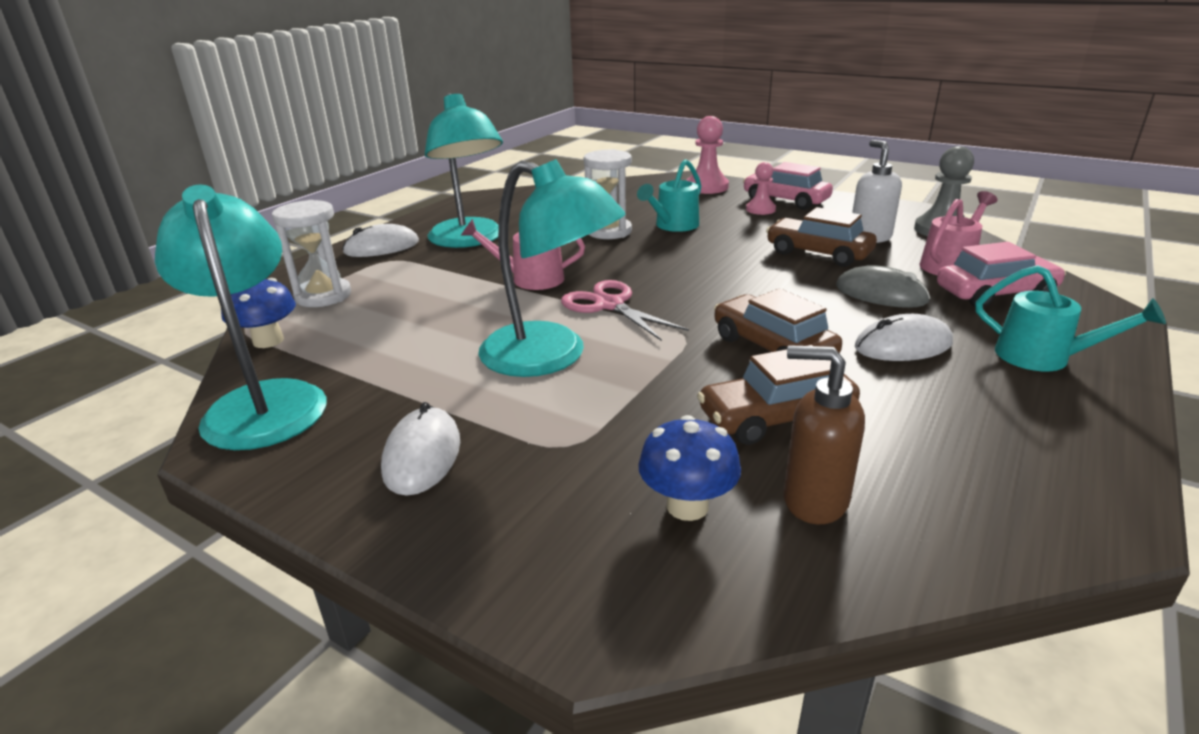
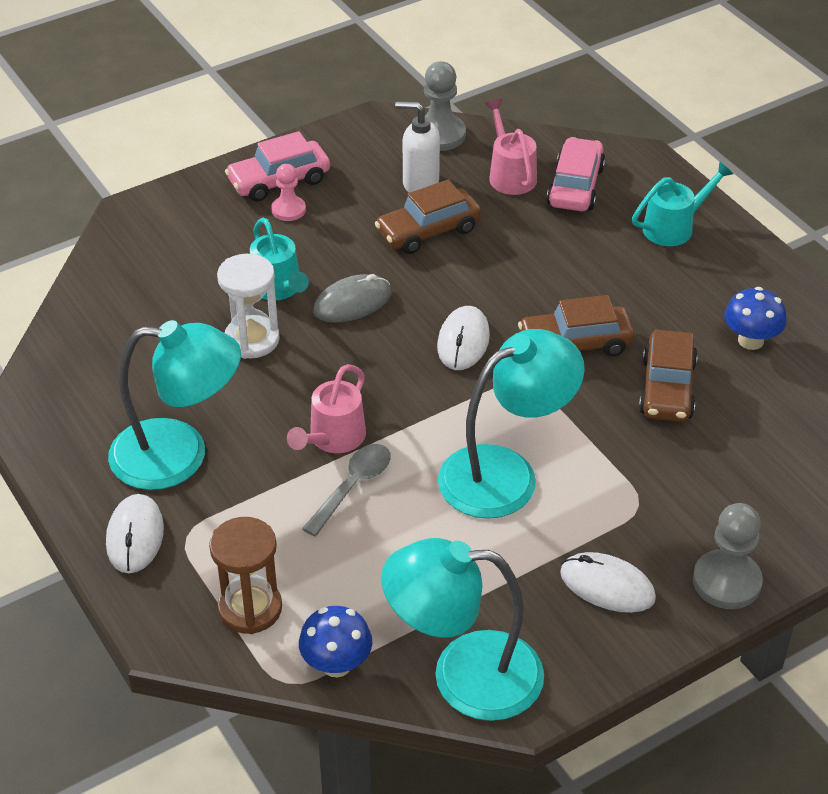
camera: 65 degrees left, 15 degrees up
white hourglass [272,200,351,307] -> brown hourglass [209,517,282,634]
pink scissors [561,280,689,341] -> none
blue mushroom [638,415,741,521] -> blue mushroom moved to [724,287,787,350]
pink pawn [686,116,729,194] -> none
brown soap dispenser [783,345,865,524] -> none
grey mouse [836,265,930,308] -> grey mouse moved to [313,274,392,323]
white mouse [855,314,953,361] -> white mouse moved to [437,306,490,370]
none -> grey spoon [302,444,391,536]
none -> grey pawn [693,503,763,609]

